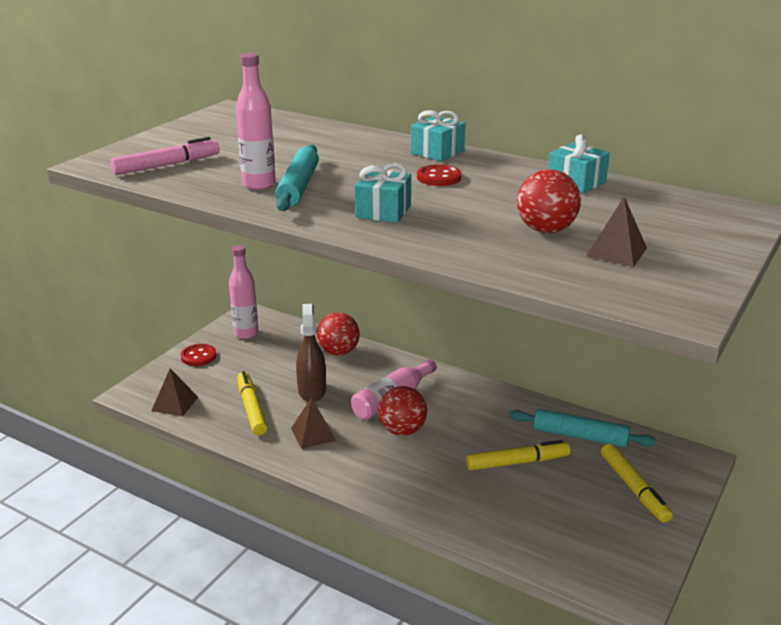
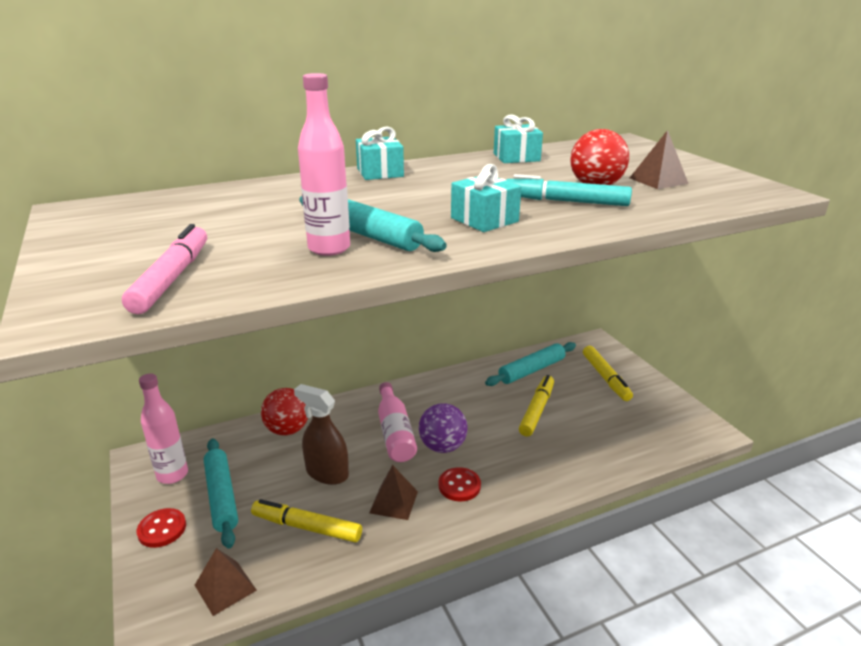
camera: 55 degrees left, 0 degrees up
red ball [378,386,427,436] -> purple ball [419,403,468,453]
red button [417,164,461,186] -> red button moved to [439,467,481,502]
yellow marker [601,444,673,523] -> yellow marker turned 60 degrees clockwise [583,346,633,401]
none -> turquoise rolling pin [204,439,238,549]
none -> turquoise marker [506,174,632,206]

